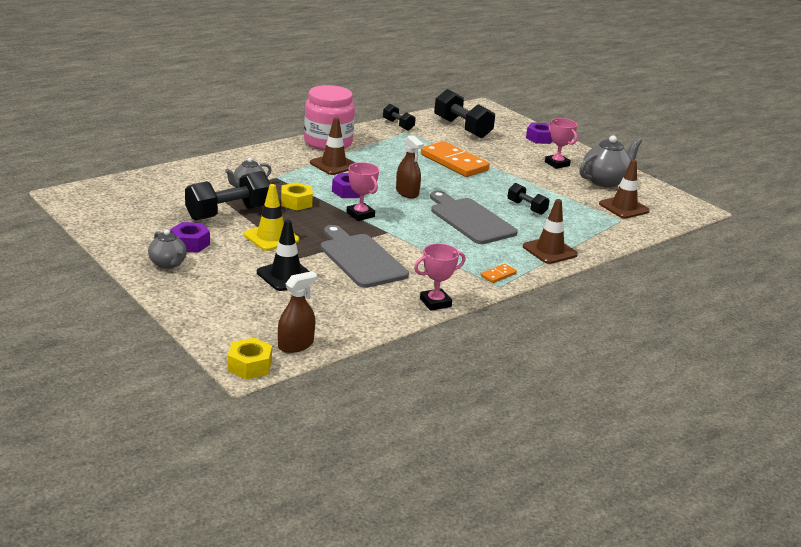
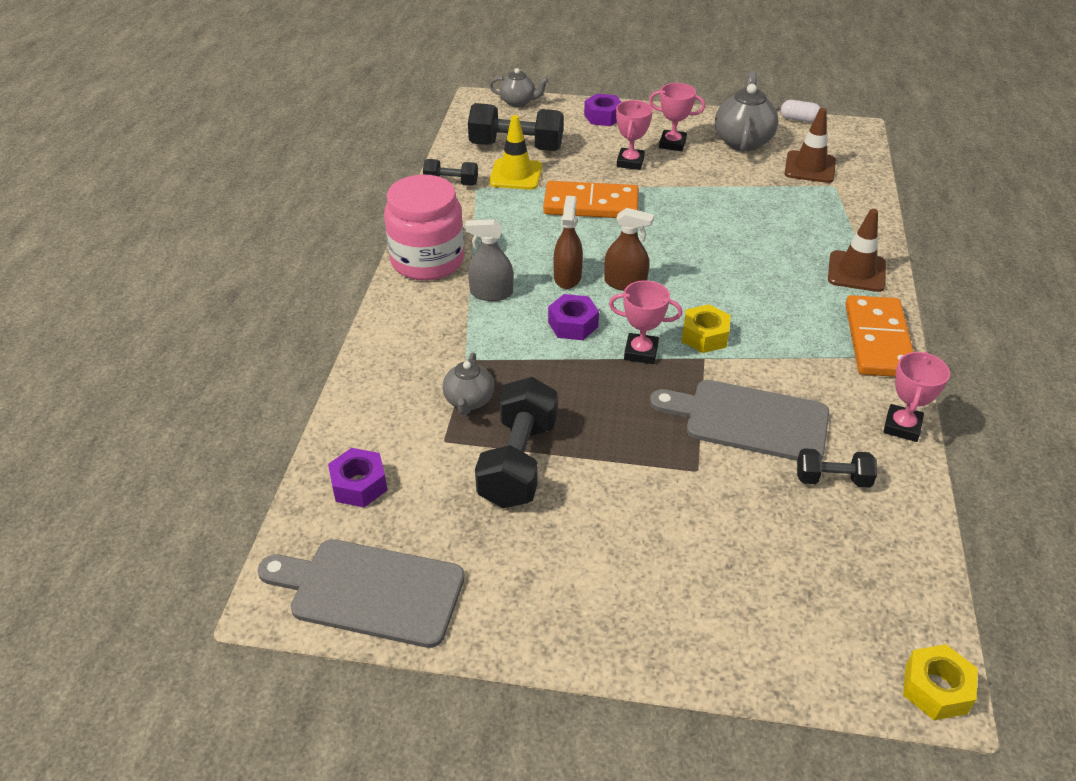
camera: 40 degrees left, 15 degrees up
grey teapot [148,230,187,269] -> grey teapot moved to [489,68,549,107]
purple nut [170,222,210,253] -> purple nut moved to [328,448,388,507]
yellow traffic cone [244,184,299,251] -> yellow traffic cone moved to [489,115,542,190]
black traffic cone [257,220,310,291] -> none
brown spray bottle [278,271,317,353] -> brown spray bottle moved to [554,196,583,289]
yellow nut [281,182,313,210] -> yellow nut moved to [682,304,731,353]
brown traffic cone [310,118,355,175] -> grey spray bottle [465,219,513,301]
grey cutting board [430,191,518,244] -> grey cutting board moved to [258,539,465,648]
orange domino [481,264,517,283] -> orange domino [845,295,914,377], size x2.34
black dumbbell [507,183,550,215] -> black dumbbell moved to [797,448,877,488]
none -> pink trophy [616,100,653,170]
none -> white capsule [781,100,821,122]

